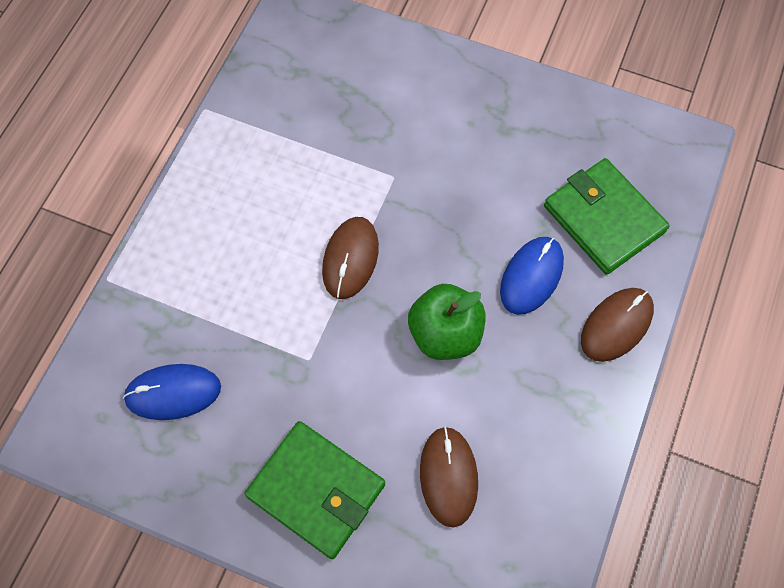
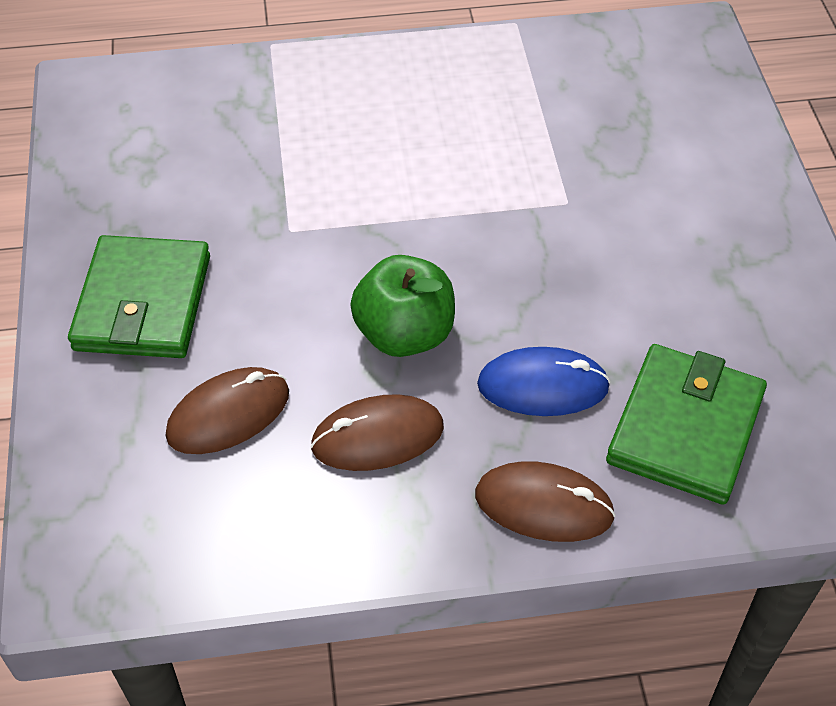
camera: 60 degrees right, 15 degrees down
blue mouse [123,364,221,420] -> none
brown mouse [322,217,379,299] -> brown mouse moved to [310,394,444,471]

